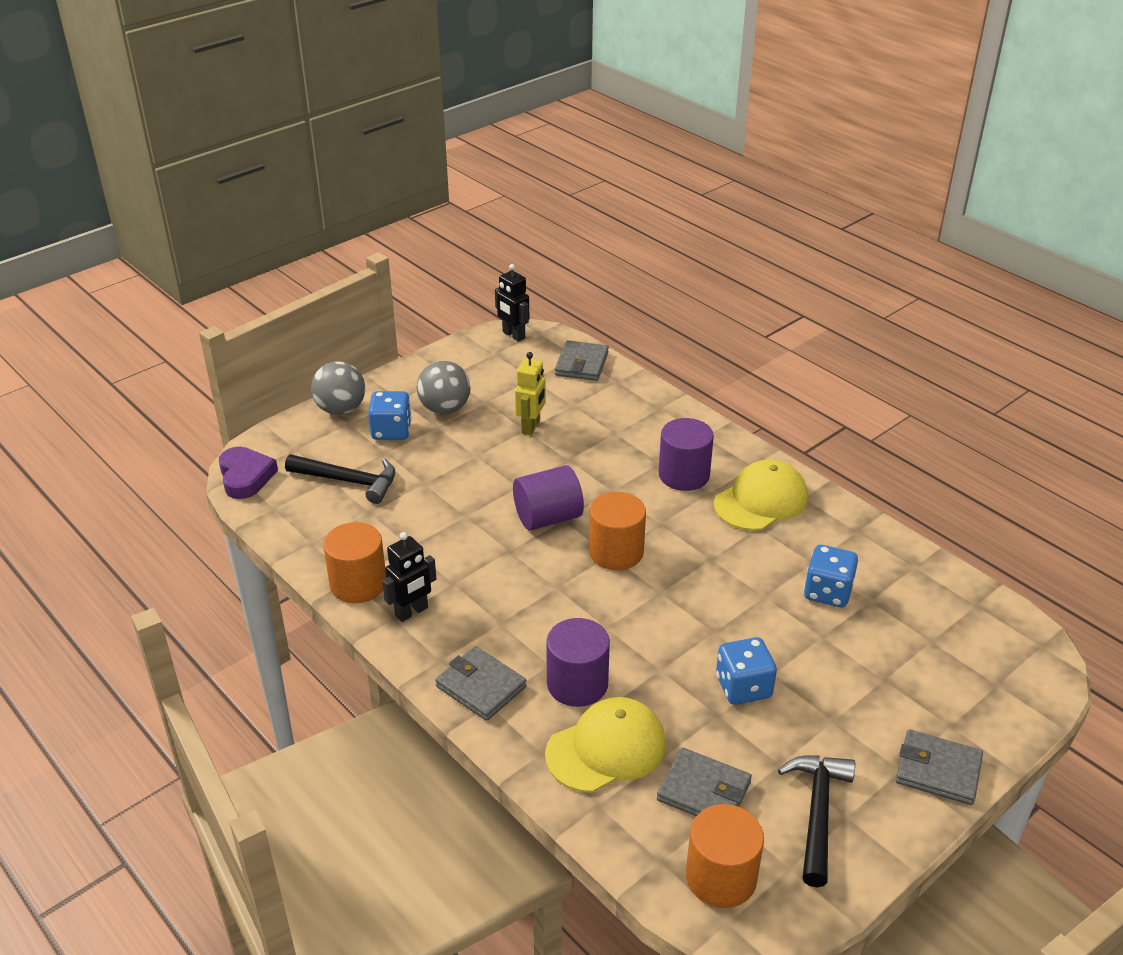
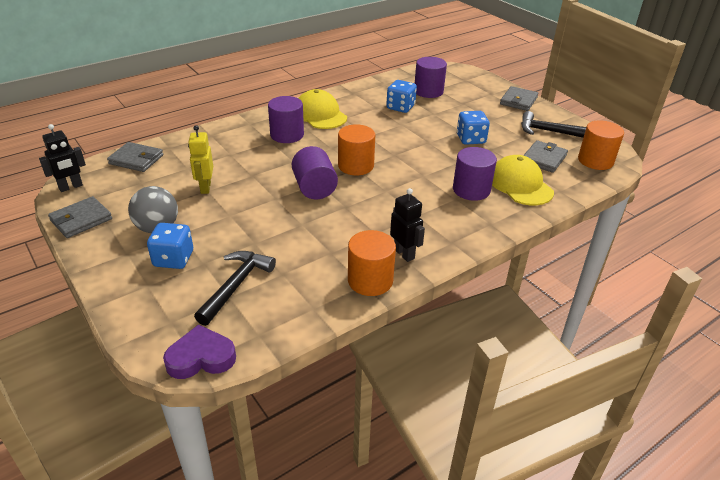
camera: 85 degrees left, 0 degrees up
grey ball [311,361,365,415] -> none
grey wallet [435,646,527,721] -> grey wallet moved to [48,196,112,238]
yellow robot [515,352,546,435] -> yellow robot turned 120 degrees counterclockwise [188,125,213,194]
none -> purple cylinder [415,57,447,98]

